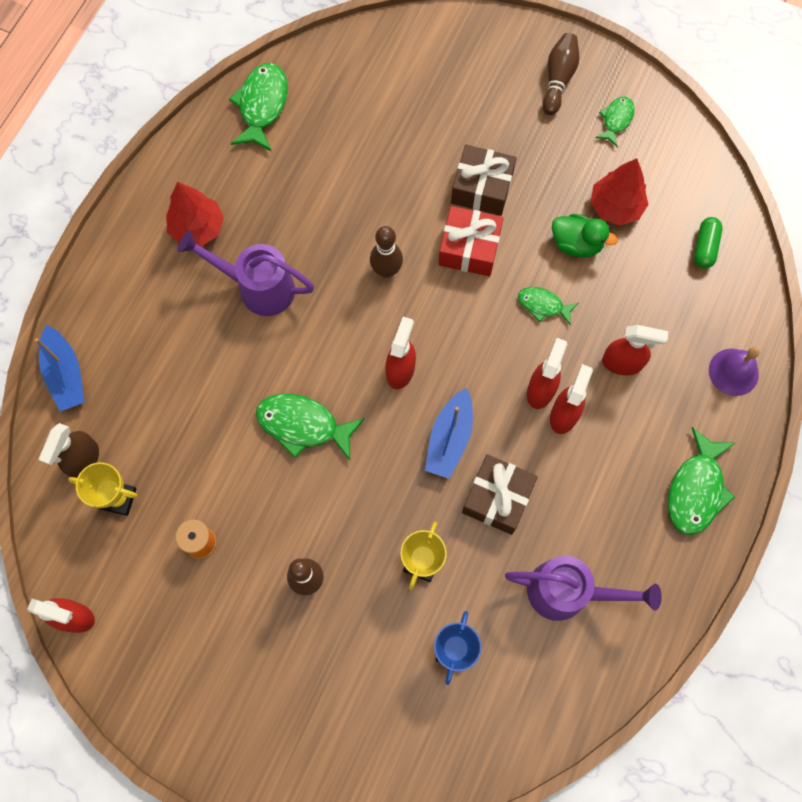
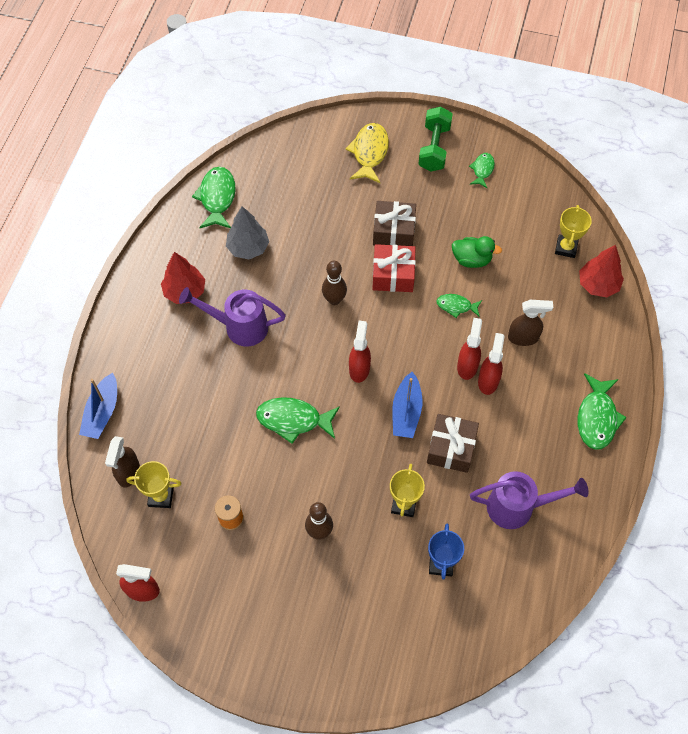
camera: 10 degrees left, 10 degrees down
blue boat [35,325,85,411] -> blue boat turned 45 degrees clockwise [79,373,117,439]
brown bowling pin [543,33,579,115] -> green dumbbell [418,106,453,172]
red tree [590,158,649,225] -> red tree moved to [579,245,624,297]
red spray bottle [602,325,668,376] -> brown spray bottle [508,300,553,346]
green capsule [694,217,723,269] -> yellow trophy [555,205,592,258]
purple bell [709,347,760,396] -> none
none -> grey tree [226,206,269,259]
none -> yellow fish [346,123,389,183]

